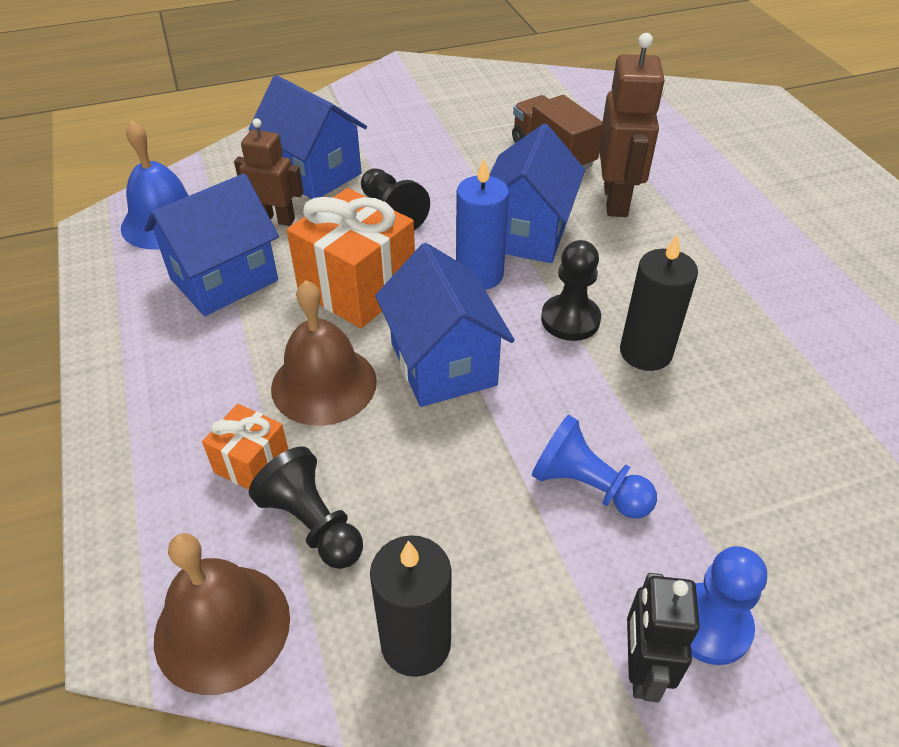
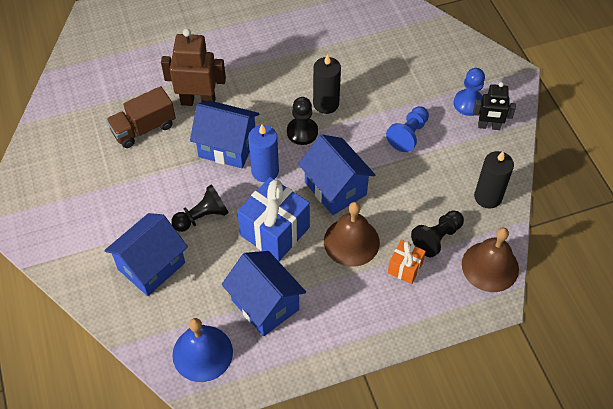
camera: 90 degrees left, 10 degrees up
brown robot [234,118,304,226] -> none
orange gift [287,188,415,328] -> blue gift [237,177,310,261]
blue house [375,243,515,407] -> blue house turned 75 degrees clockwise [298,134,375,215]

